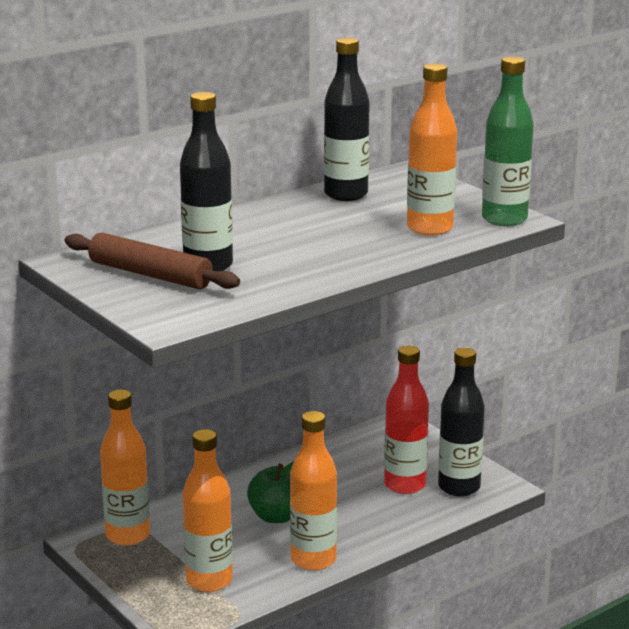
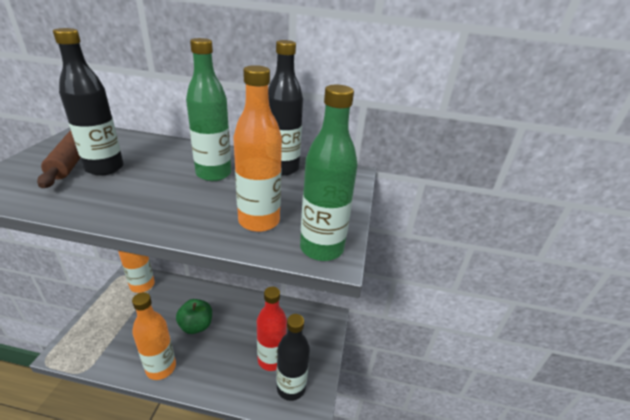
camera: 45 degrees right, 10 degrees up
orange bottle [182,429,233,592] -> none
none -> green bottle [186,38,231,181]

